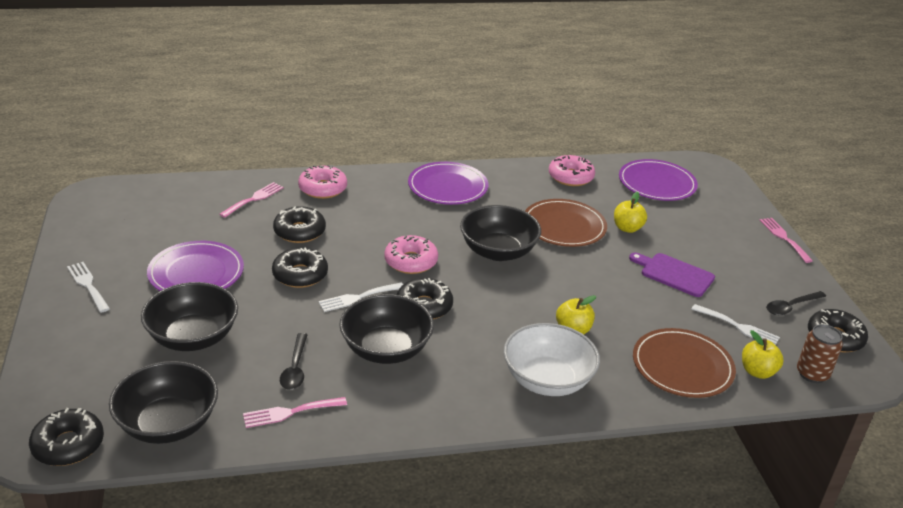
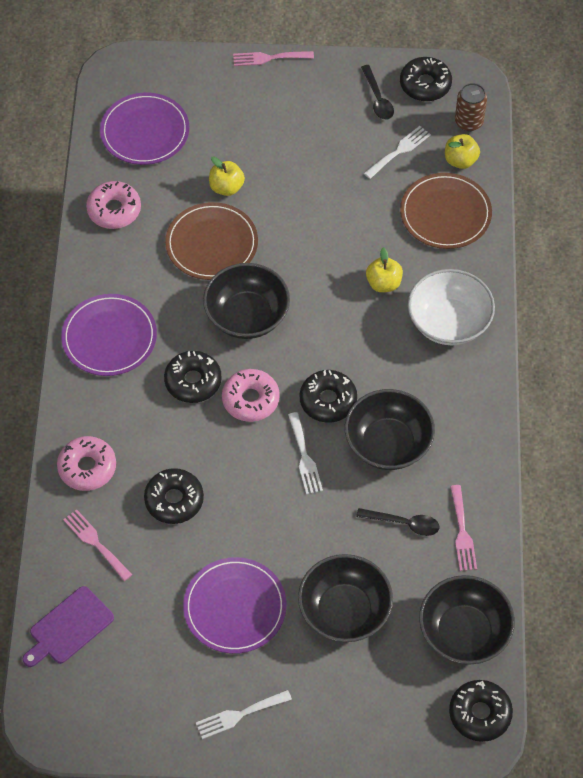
camera: 75 degrees left, 25 degrees up
black donut [272,247,328,288] -> black donut moved to [164,351,222,403]
purple cutting board [629,252,715,297] -> purple cutting board moved to [23,586,114,667]

